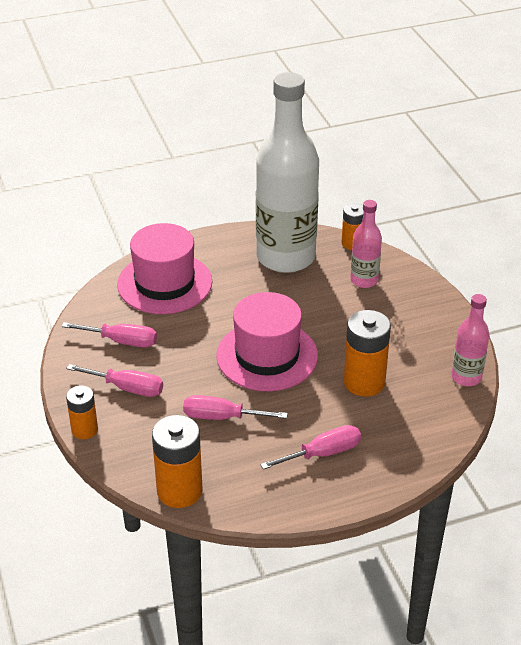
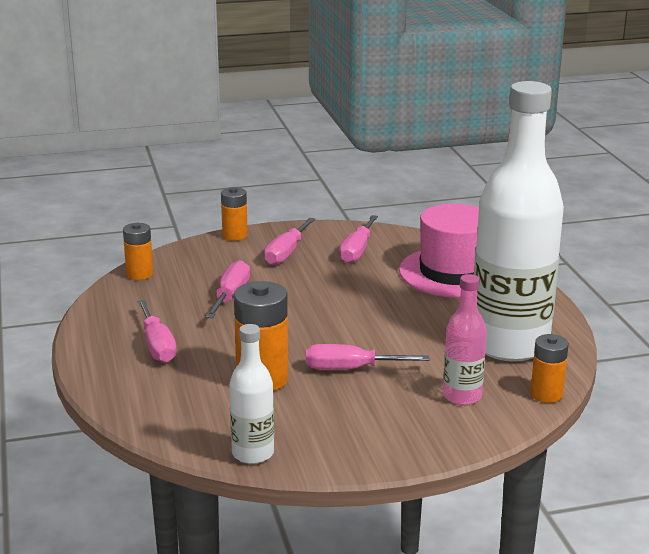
camera: 95 degrees right, 15 degrees down
orange battery [152,415,203,508] -> orange battery [123,223,153,280], size x0.61
pink hat [216,292,318,391] -> none
pink bottle [451,294,490,386] -> white bottle [229,324,274,464]
none -> pink screwdriver [306,344,430,370]

